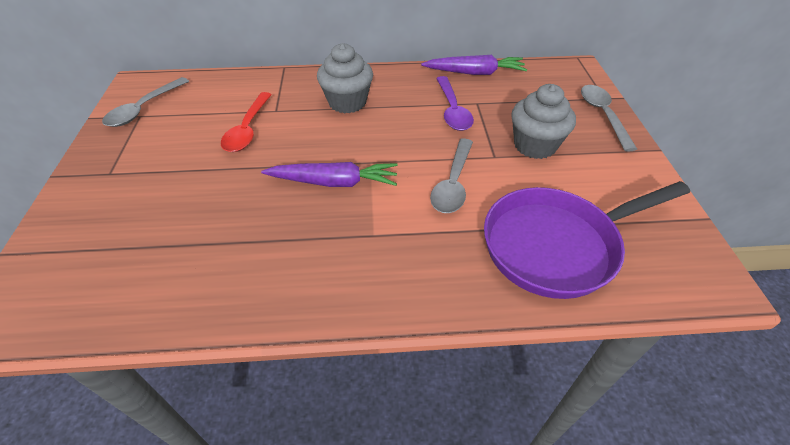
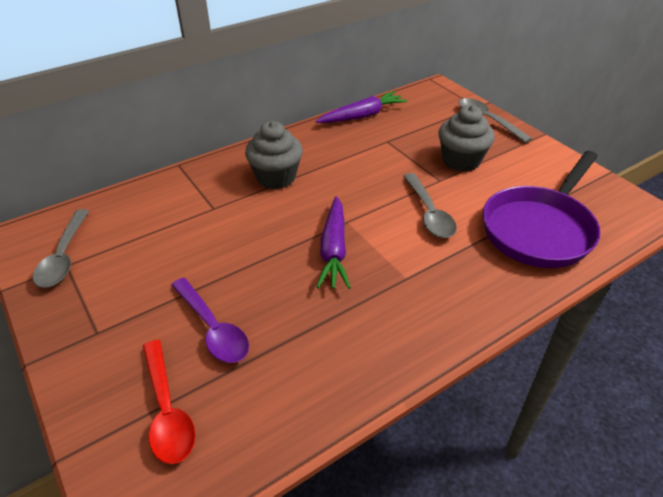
camera: 30 degrees left, 5 degrees down
red spoon [221,92,272,152] -> red spoon moved to [143,340,196,464]
purple carrot [261,162,397,187] -> purple carrot turned 120 degrees clockwise [316,196,351,289]
purple spoon [436,76,474,131] -> purple spoon moved to [171,278,249,363]

